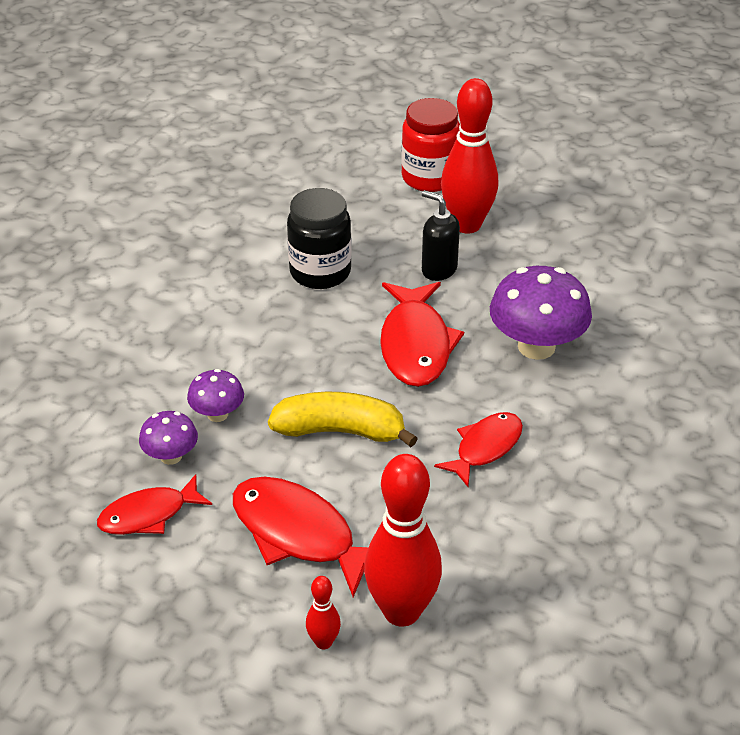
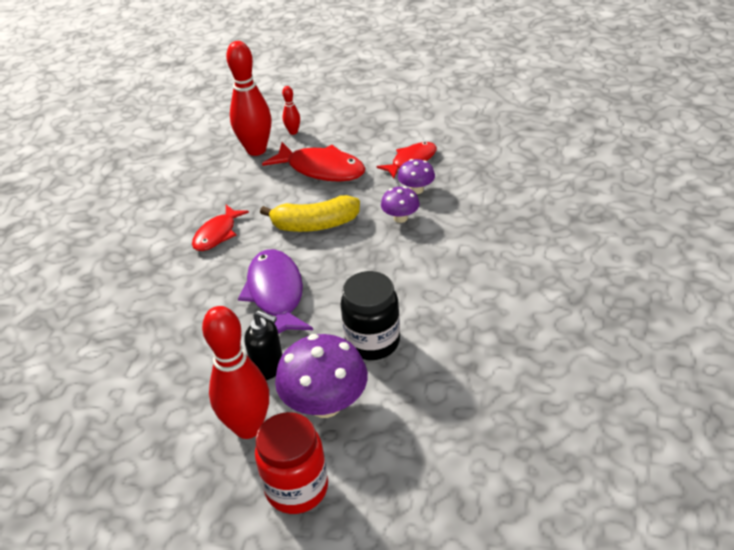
camera: 170 degrees right, 0 degrees up
red fish [380,282,464,387] -> purple fish [238,249,313,334]
purple mushroom [490,266,592,360] -> purple mushroom moved to [275,334,368,418]

